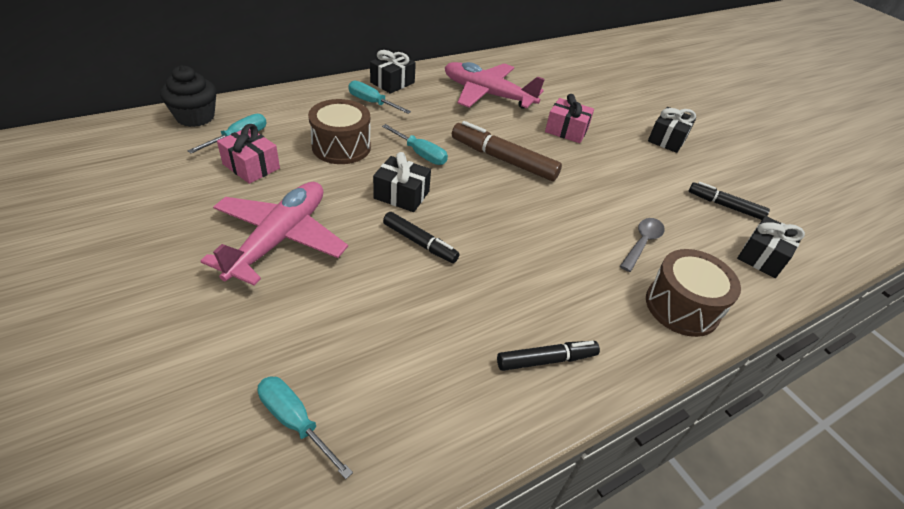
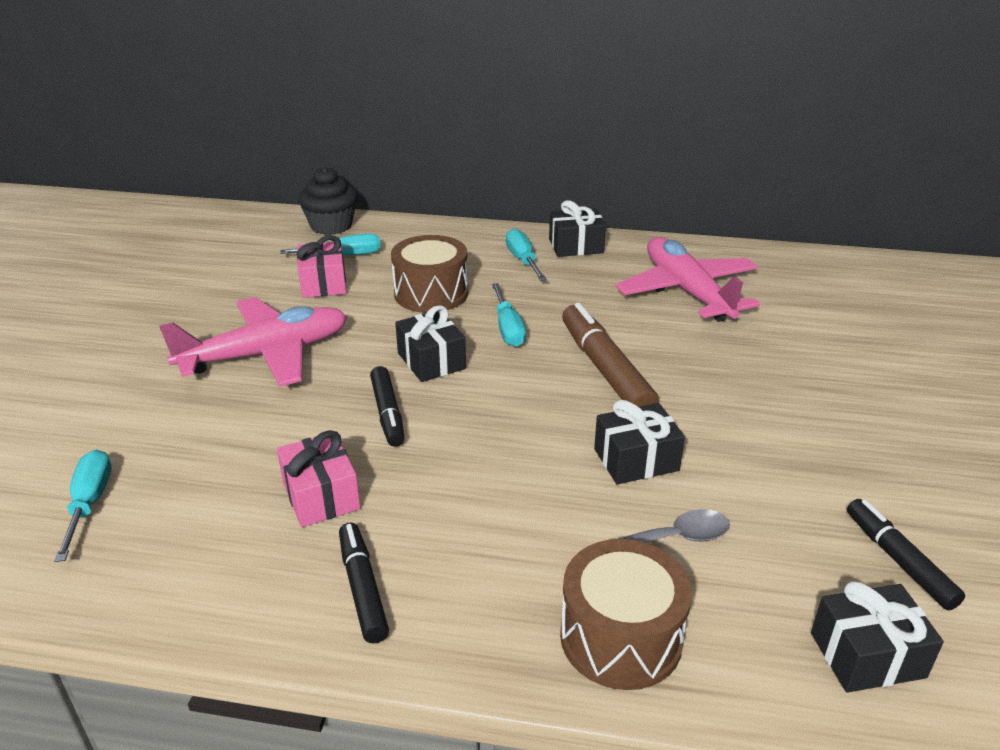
camera: 45 degrees right, 10 degrees down
black marker [497,341,600,371] -> black marker turned 135 degrees counterclockwise [339,523,389,643]
pink gift [545,94,594,143] -> pink gift moved to [277,430,361,527]
black gift [648,107,696,153] -> black gift moved to [594,400,685,484]

